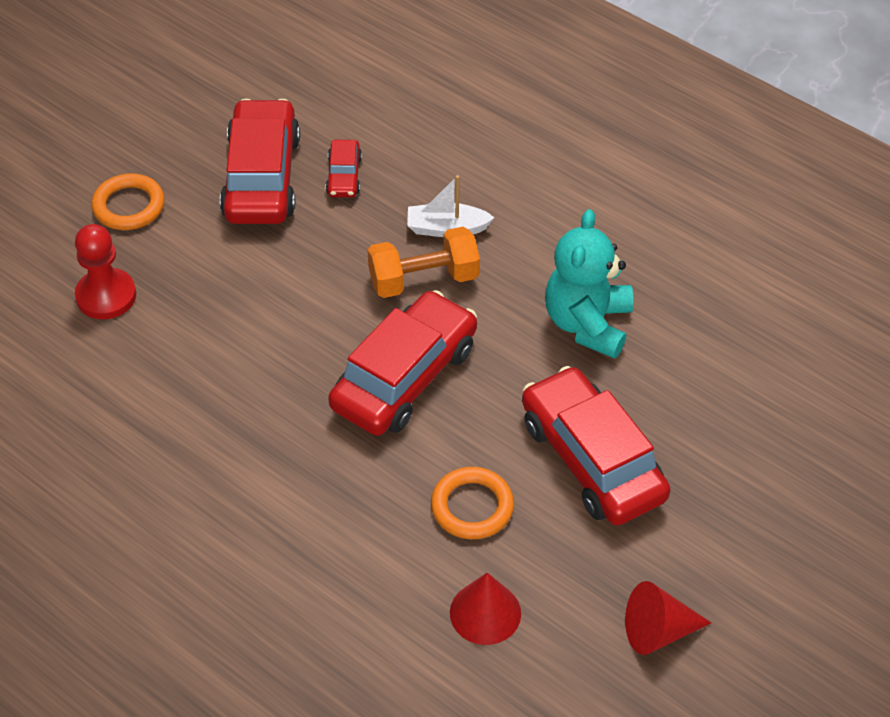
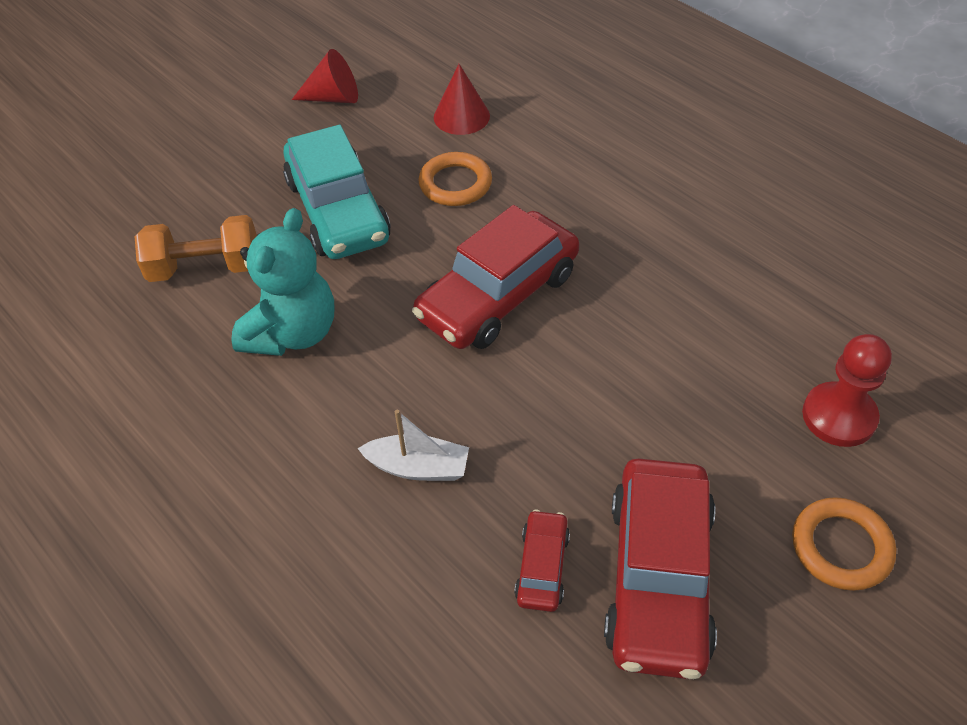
camera: 170 degrees left, 0 degrees up
orange dumbbell [368,227,480,298] -> orange dumbbell moved to [135,215,257,282]
red car [522,366,670,525] -> turquoise car [283,125,391,259]

